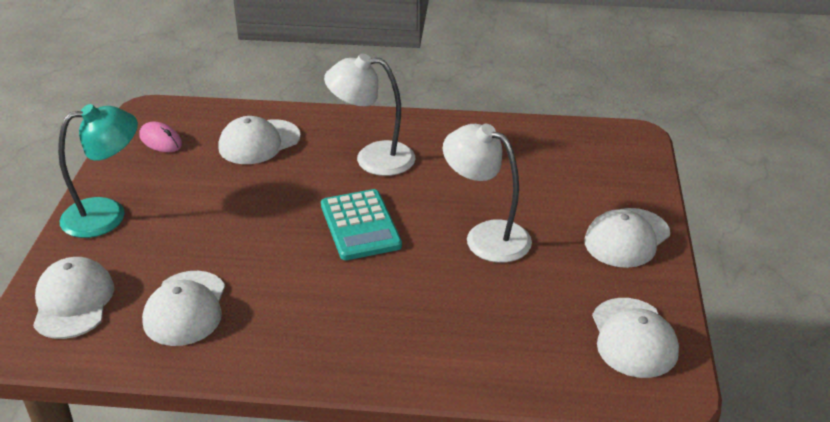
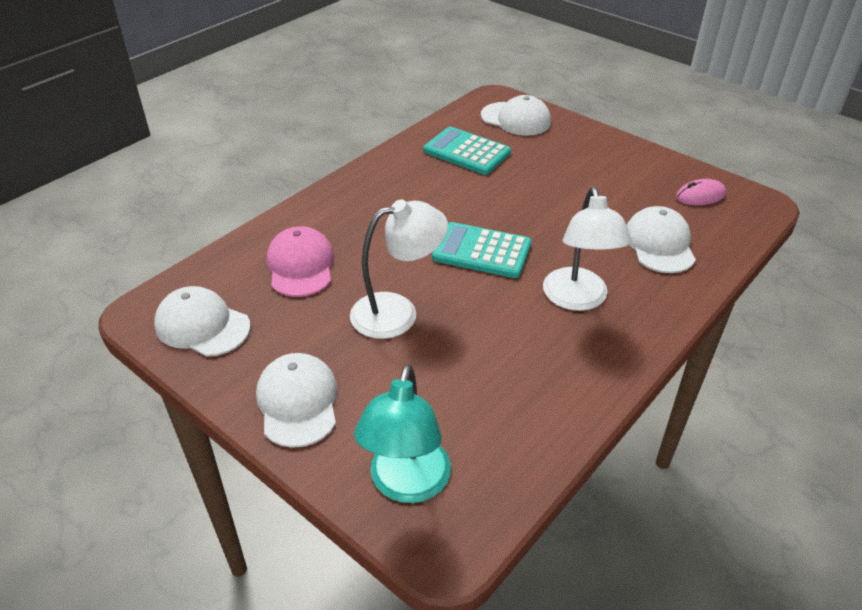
camera: 125 degrees right, 5 degrees up
turquoise lamp [58,104,138,238] -> turquoise lamp moved to [354,364,451,503]
white cap [142,271,225,346] -> turquoise calculator [423,127,511,175]
white lamp [324,54,415,176] -> white lamp turned 135 degrees clockwise [543,187,632,311]
none -> pink cap [267,226,334,297]

